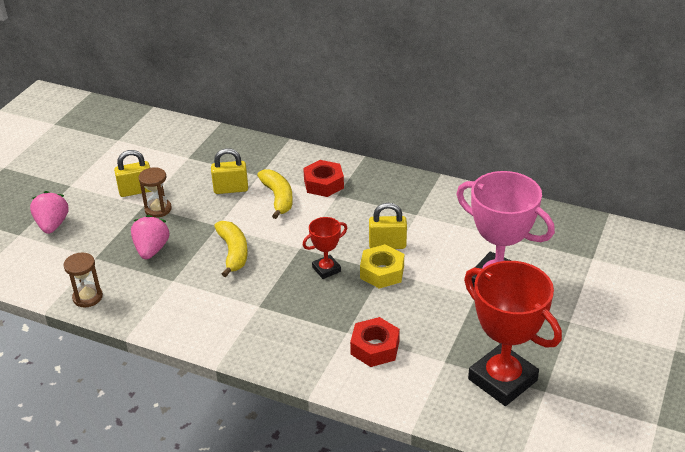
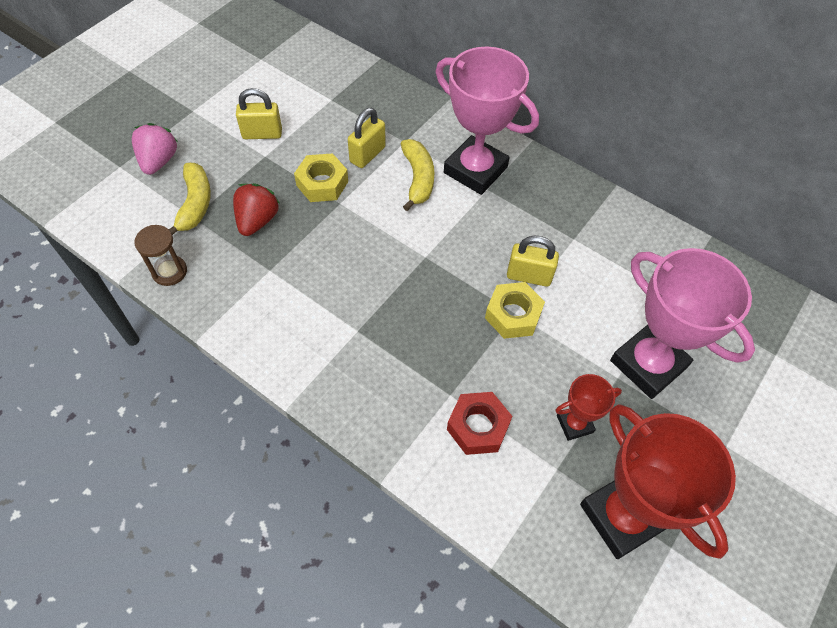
camera: 10 degrees right, 20 degrees up
pink strawberry [131,215,169,259] -> red strawberry [233,183,280,236]
brown hourglass [138,167,172,218] -> none
yellow padlock [211,148,248,194] -> yellow padlock turned 60 degrees counterclockwise [348,108,386,168]
yellow banana [214,221,248,277] -> yellow banana moved to [169,163,211,235]
red nut [303,160,344,197] -> pink trophy [436,46,539,195]
red trophy [303,217,347,279] -> red trophy moved to [555,374,622,441]
none -> yellow nut [294,153,348,202]

